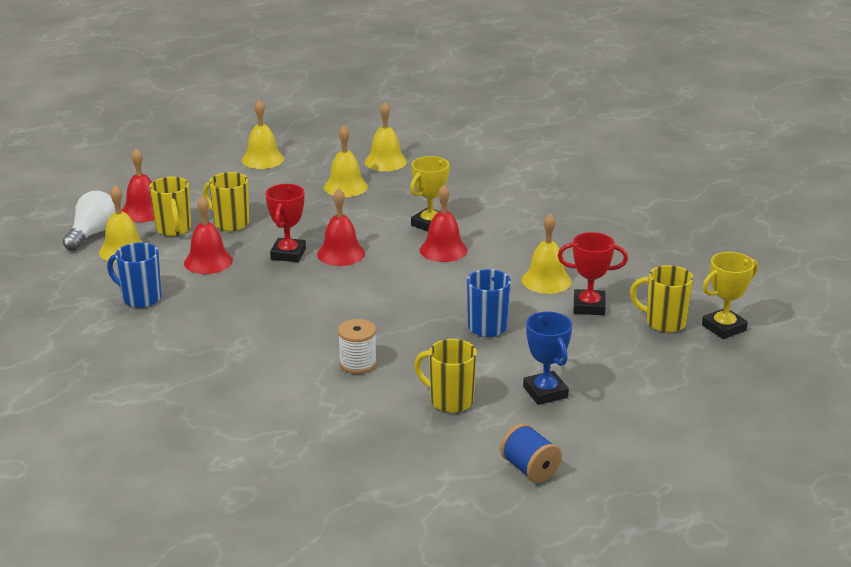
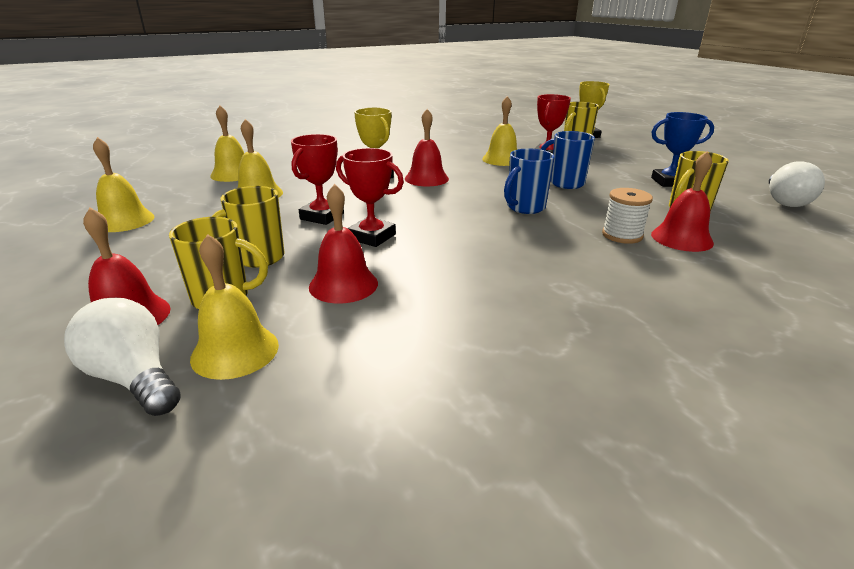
camera: 70 degrees left, 0 degrees up
blue mug [107,242,162,308] -> blue mug moved to [504,149,555,214]
red bell [317,188,365,266] -> red bell moved to [651,151,714,252]
blue spool [500,423,562,483] -> white light bulb [769,161,825,207]
none -> red trophy [291,134,344,225]

